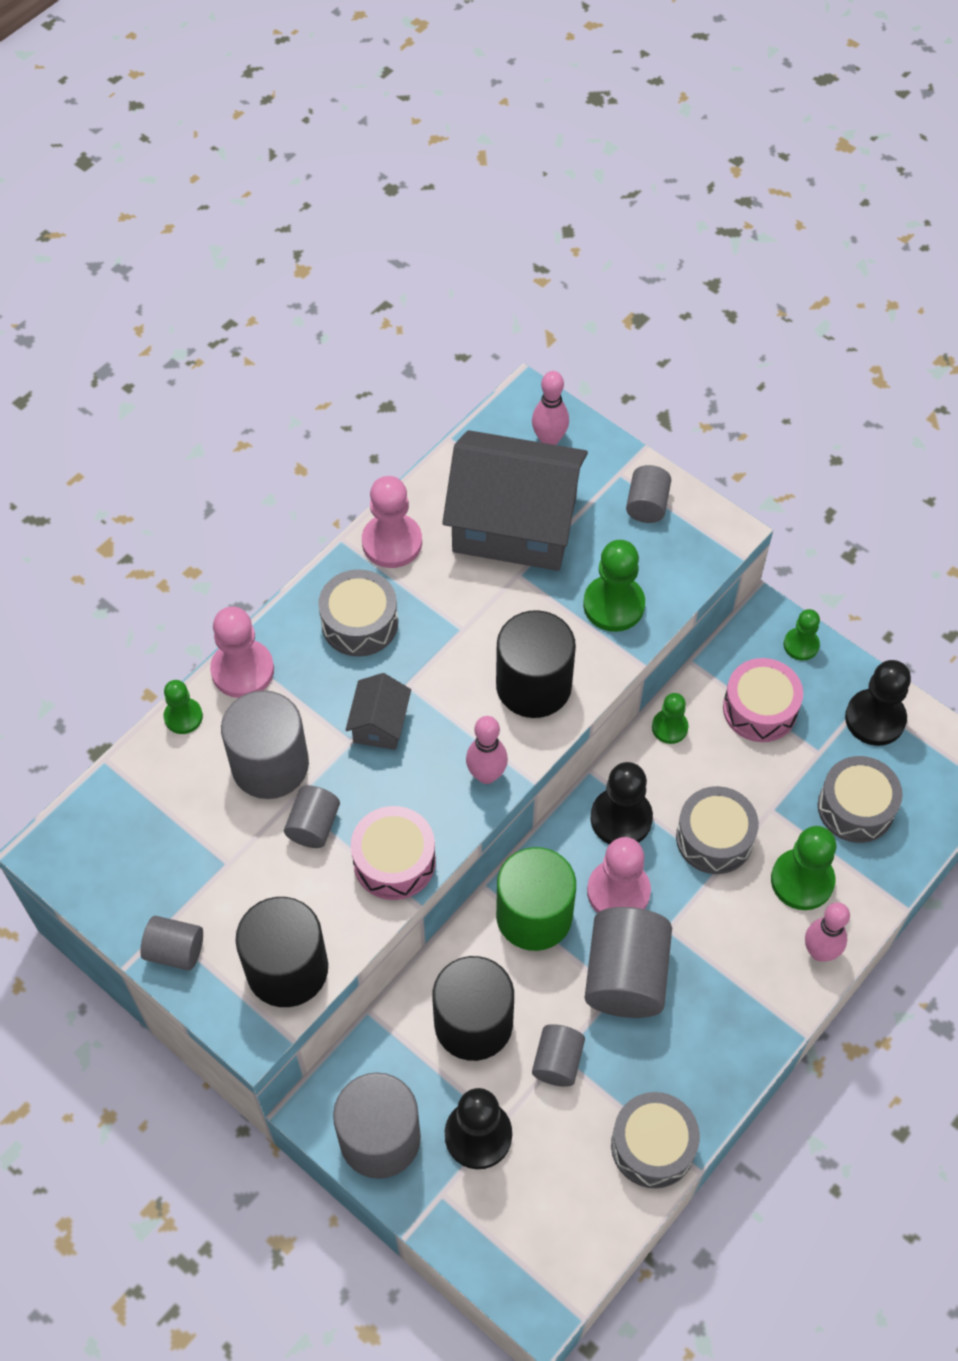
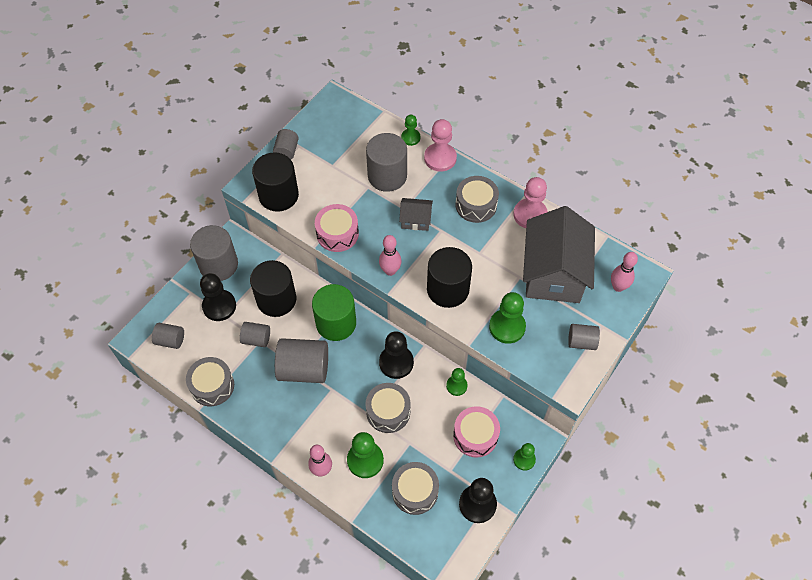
camera: 85 degrees right, 0 degrees up
grey cylinder [284,786,340,848] -> grey cylinder moved to [152,323,184,349]
pink pawn [587,837,651,913] -> none

